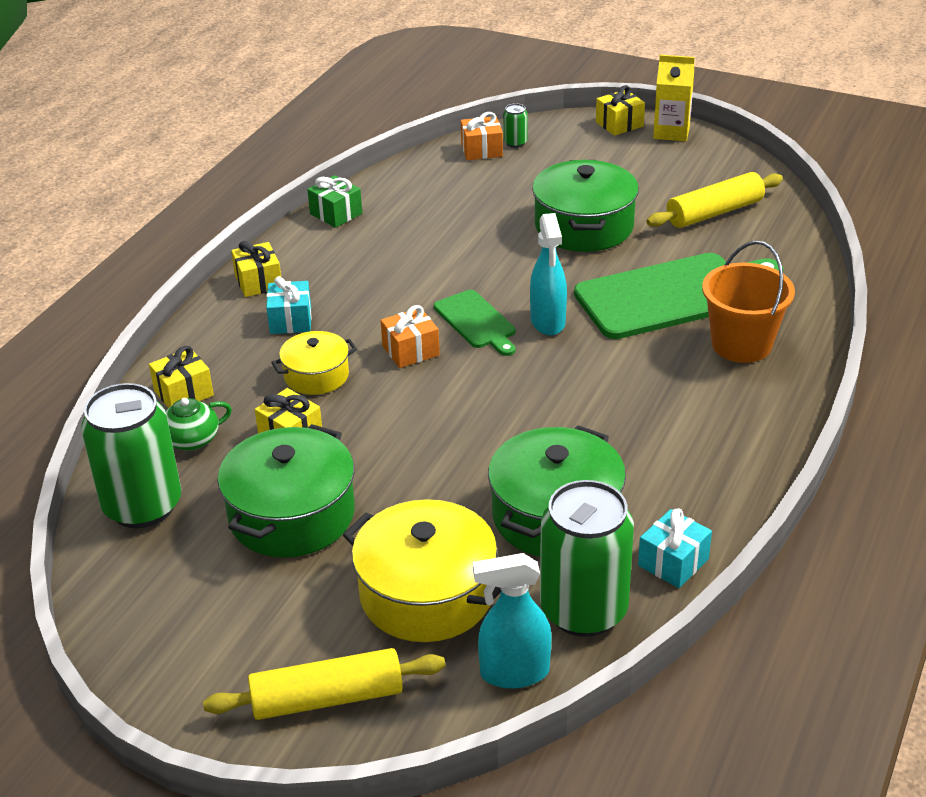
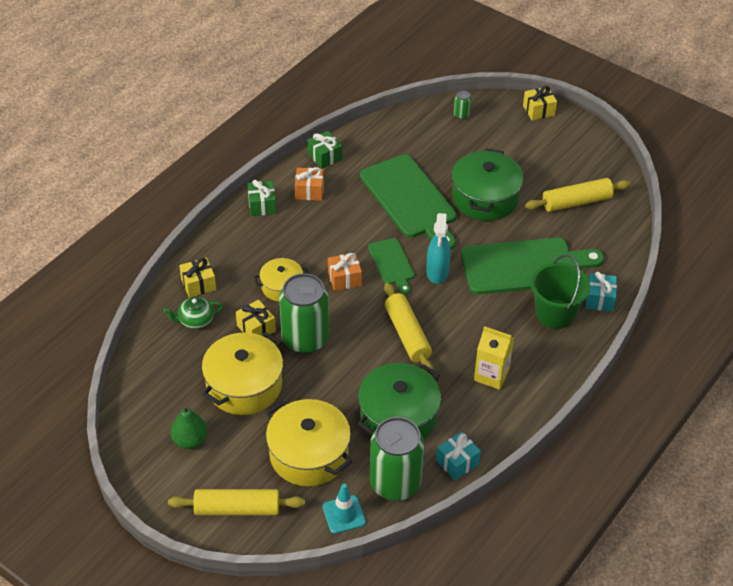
camera: 10 degrees right, 10 degrees up
green can [81,383,181,528] -> green can moved to [279,273,329,354]
green pot [218,424,355,558] -> yellow pot [202,332,283,415]
yellow gift [231,241,281,297] -> green gift [247,180,276,216]
turquoise gift [266,276,312,334] -> turquoise gift moved to [586,272,617,312]
orange gift [461,112,503,160] -> orange gift moved to [295,167,324,201]
turquoise spray bottle [473,553,551,689] -> turquoise traffic cone [323,484,366,534]
yellow carton [653,55,695,141] -> yellow carton moved to [474,326,514,390]
orange bucket [702,240,795,363] -> green bucket [531,254,590,329]
none -> green pear [171,405,208,449]
none -> green cutting board [360,155,457,250]
none -> yellow rolling pin [384,282,433,375]

